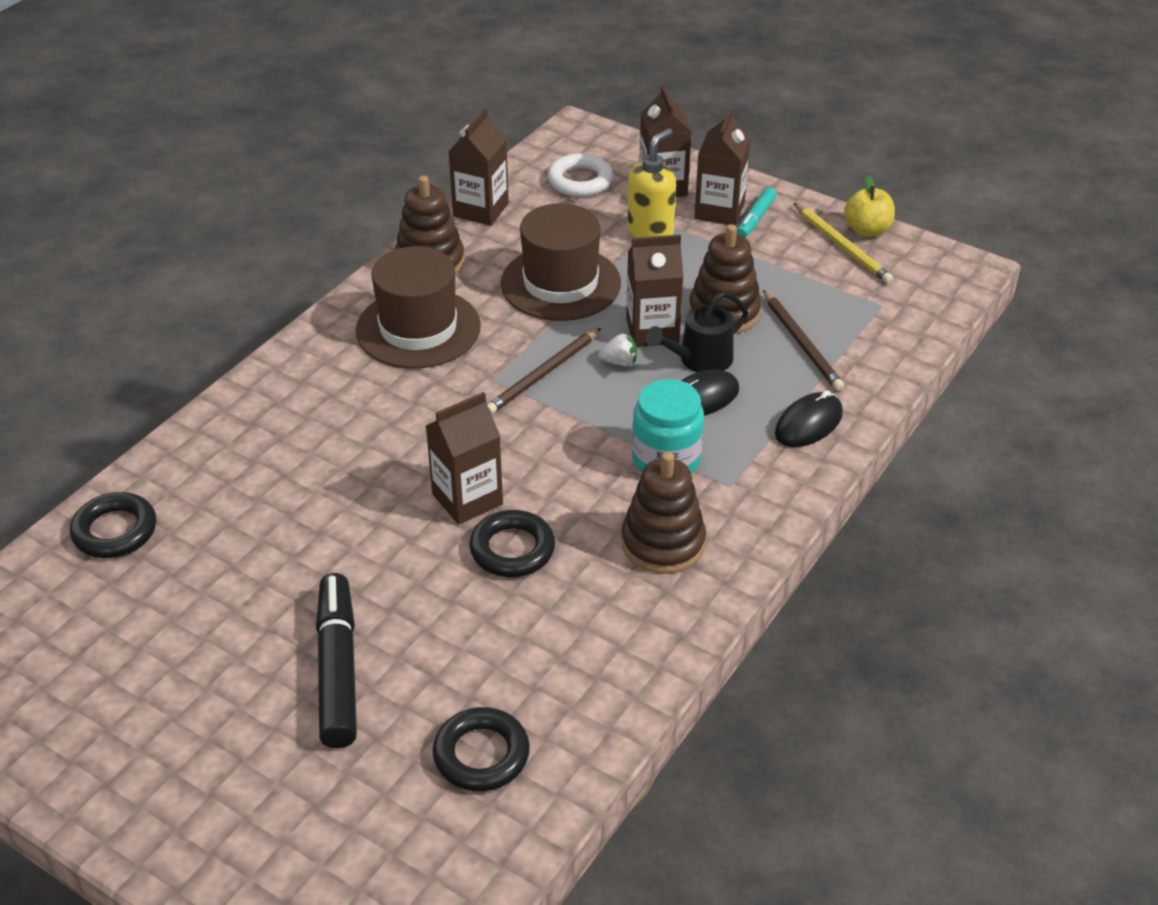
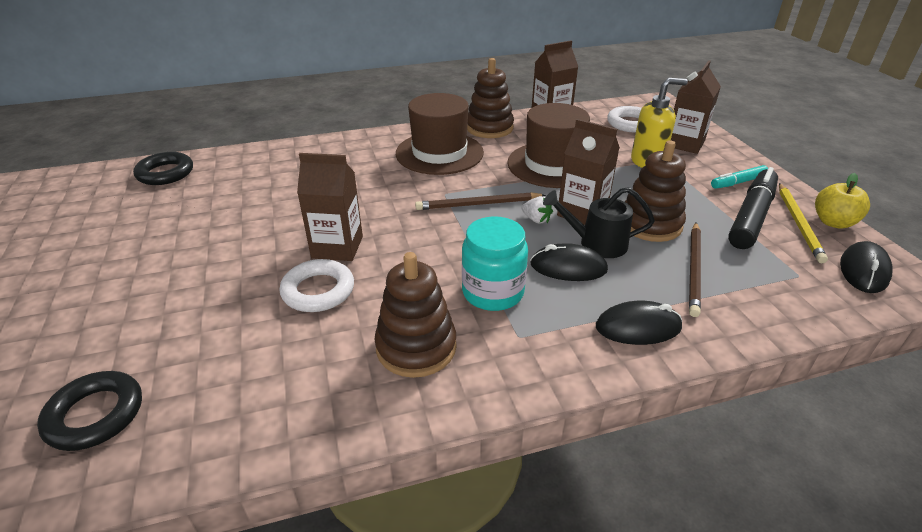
camera: 40 degrees right, 5 degrees down
black marker [316,573,357,748] -> black marker moved to [728,167,778,249]
black ring [470,510,555,577] -> white ring [280,259,354,312]
brown carton [694,109,751,226] -> none
none -> black mouse [840,241,892,293]

